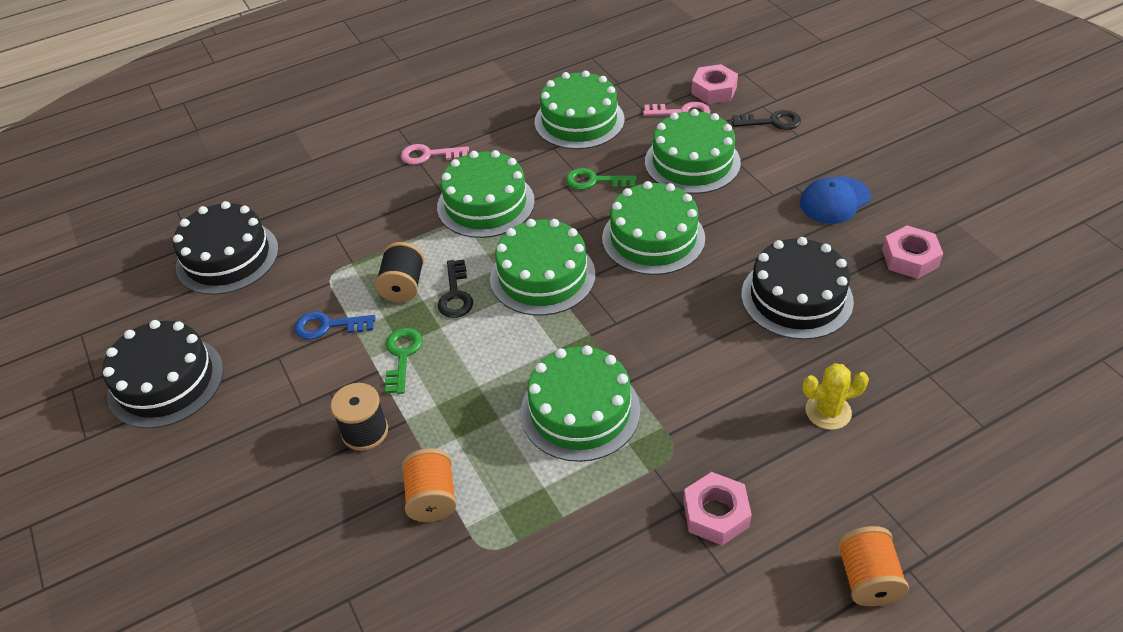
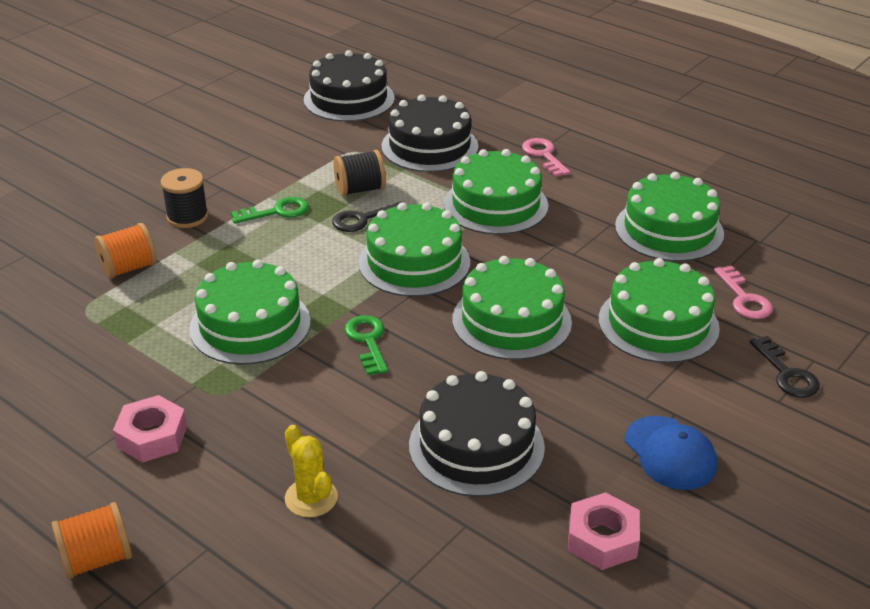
camera: 65 degrees right, 10 degrees down
black cake [102,320,224,429] -> black cake moved to [382,95,478,172]
blue key [294,311,375,340] -> none
green key [565,168,637,190] -> green key moved to [344,315,388,375]
pink nut [691,64,738,104] -> none
blue cap [800,176,871,224] -> blue cap turned 150 degrees counterclockwise [625,416,717,490]

